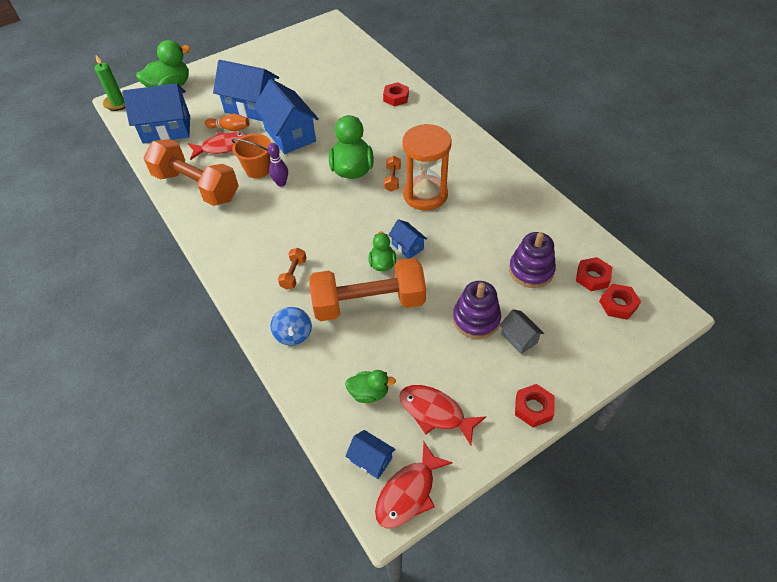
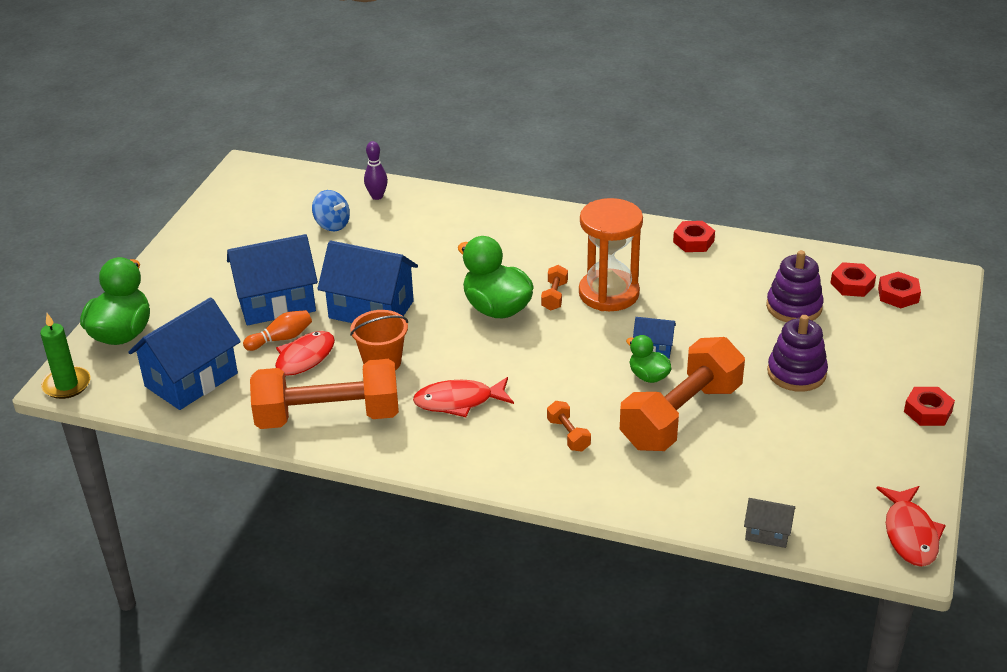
camera: 40 degrees left, 15 degrees down
purple bowling pin [268,143,288,187] -> purple bowling pin moved to [364,141,388,200]
blue spinning top [271,307,312,346] -> blue spinning top moved to [312,190,350,231]
green duck [345,370,396,403] -> none
blue house [345,430,395,479] -> none
red nut [383,82,409,106] -> red nut moved to [673,221,715,252]
orange dumbbell [384,156,401,192] -> orange dumbbell turned 45 degrees clockwise [541,265,568,311]
red fish [399,385,486,446] -> red fish moved to [413,377,514,417]
grey house [500,309,544,354] -> grey house moved to [744,498,795,548]

